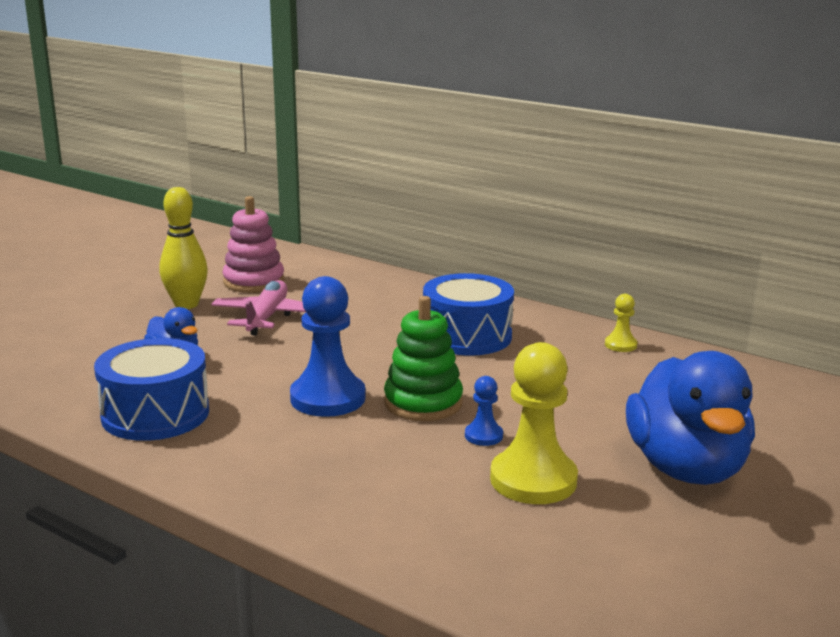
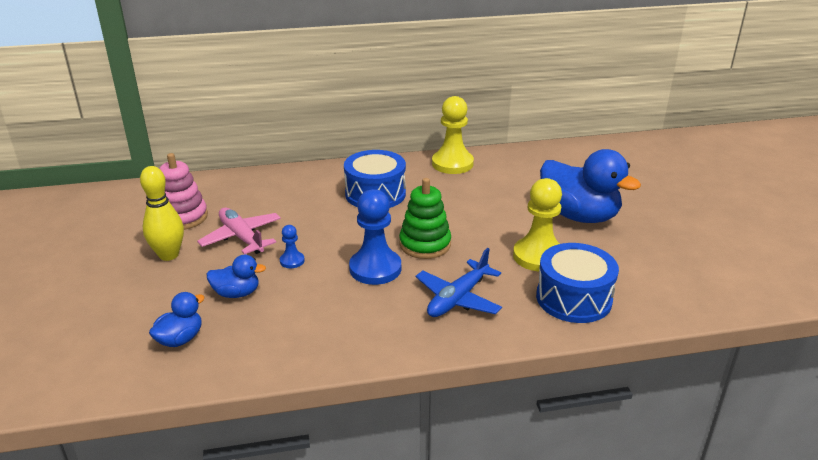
camera: 45 degrees left, 10 degrees up
blue drum [94,338,209,441] -> blue drum moved to [536,243,619,323]
blue pawn [465,376,503,446] -> blue pawn moved to [280,225,305,268]
yellow pawn [605,294,637,352] -> yellow pawn [432,96,474,174], size x2.09
none -> blue duck [149,292,205,347]
none -> blue plane [416,248,502,317]

